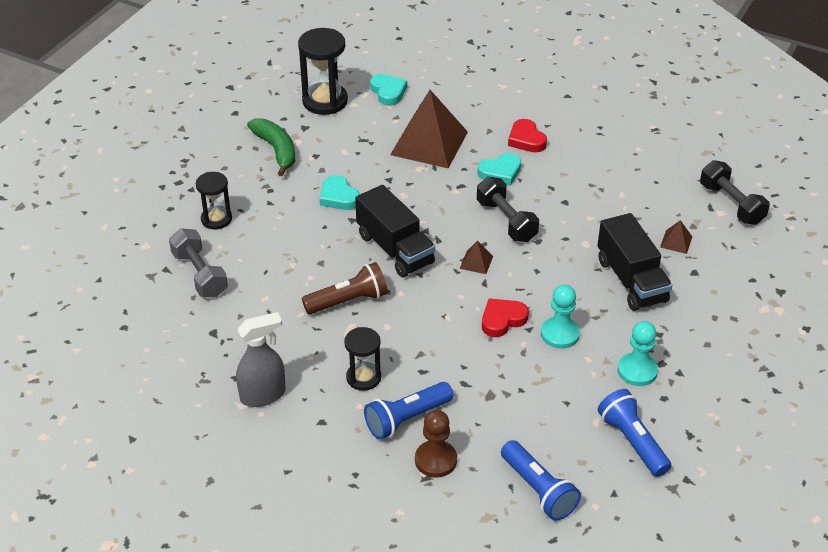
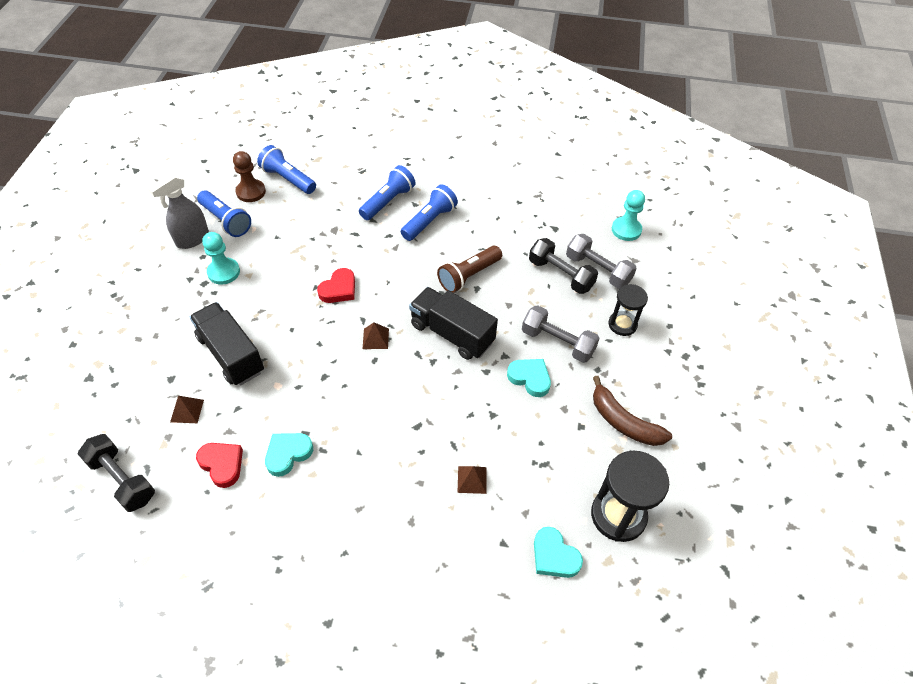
camera: 160 degrees right, 10 degrees up
grey spray bottle [236,312,286,407] -> grey spray bottle moved to [148,174,209,249]
green banana [247,119,295,176] -> brown banana [593,376,672,446]
black hourglass [344,327,381,391] -> blue flashlight [401,184,458,241]
brown pyramid [390,90,468,168] -> brown pyramid [458,466,487,494], size x0.41
brown pawn [415,410,457,478] -> brown pawn moved to [233,151,266,202]
black dumbbell [477,177,539,242] -> black dumbbell moved to [529,238,598,294]
turquoise heart [478,153,521,186] -> turquoise heart moved to [265,433,313,477]
red heart [508,119,547,152] -> red heart moved to [196,443,243,488]
turquoise pawn [541,285,580,349] -> turquoise pawn moved to [612,190,645,241]
none -> grey dumbbell [522,305,599,363]

